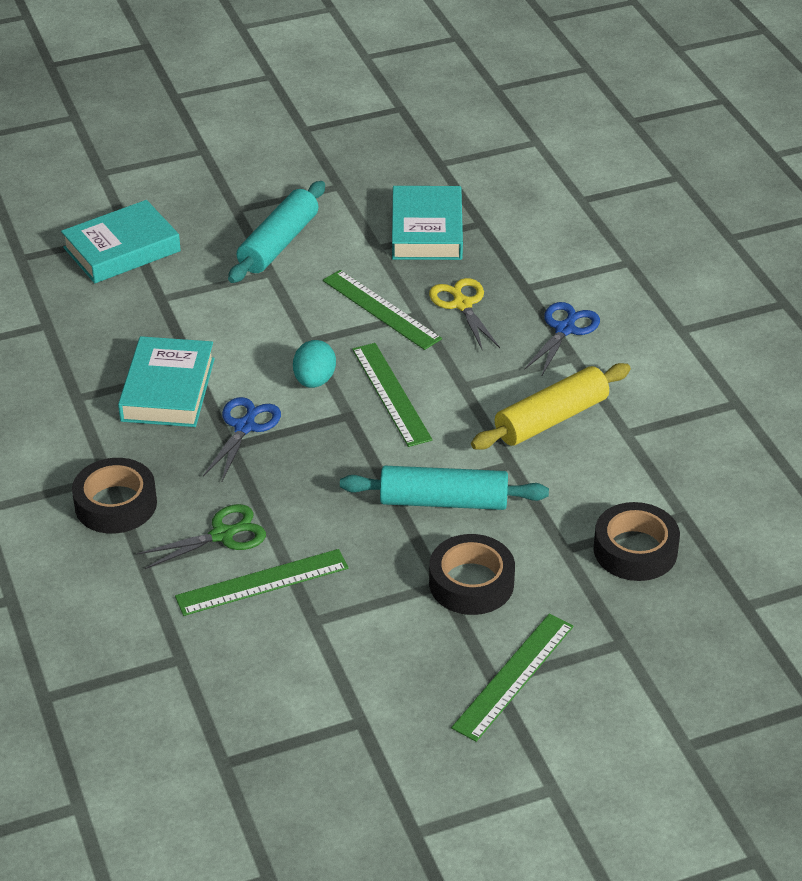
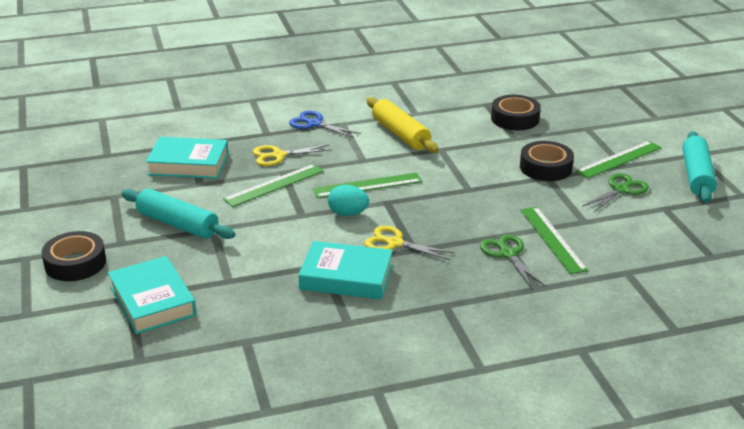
camera: 85 degrees left, 10 degrees down
black tape [72,458,157,534] -> black tape moved to [41,231,106,281]
blue scissors [203,397,281,481] -> yellow scissors [364,226,455,260]
turquoise rolling pin [340,466,549,510] -> turquoise rolling pin moved to [682,131,717,203]
green ruler [451,613,574,742] -> green ruler turned 75 degrees counterclockwise [575,141,662,179]
none -> green scissors [582,173,649,213]

